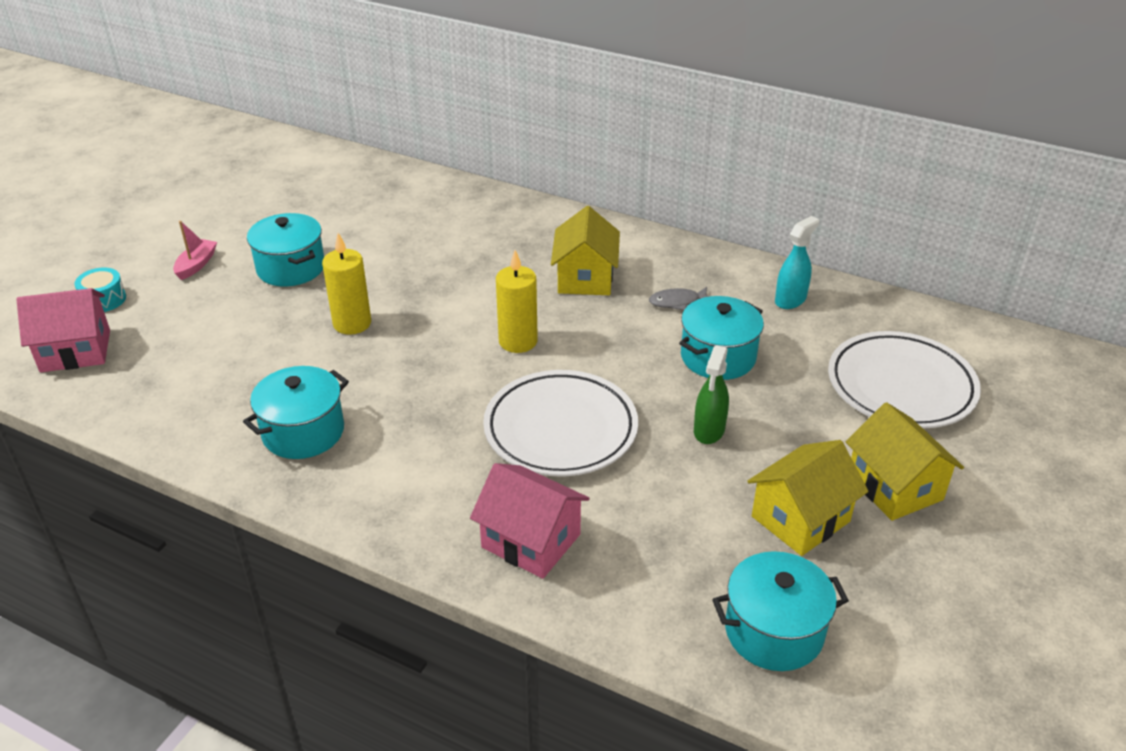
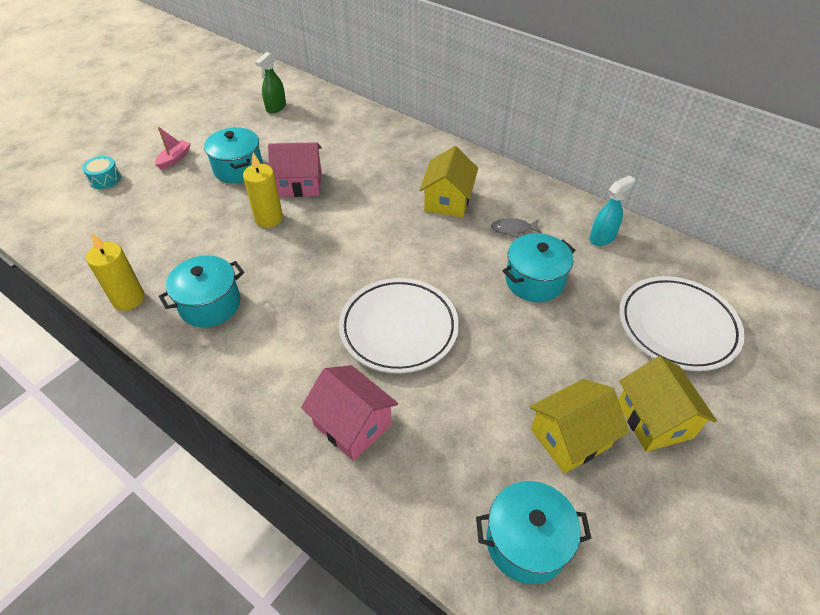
camera: 10 degrees right, 10 degrees up
pink house [16,288,110,372] -> pink house moved to [268,142,322,197]
yellow candle [496,250,538,353] -> yellow candle moved to [86,233,145,311]
green spray bottle [694,345,729,444] -> green spray bottle moved to [255,52,286,113]

